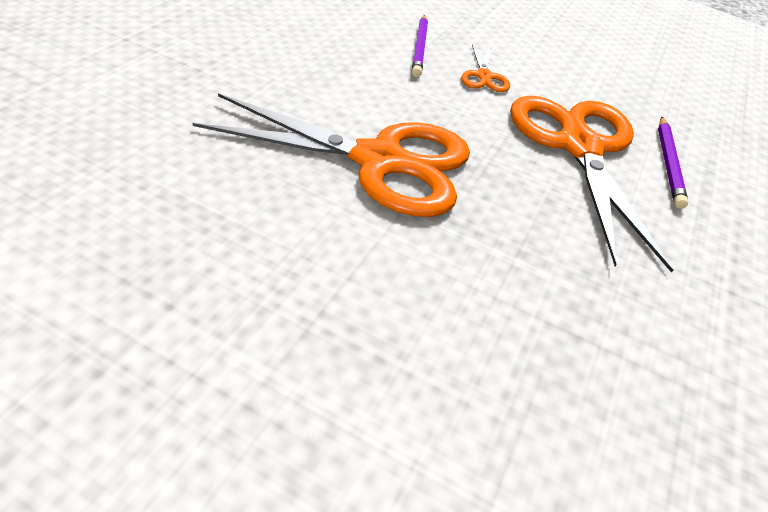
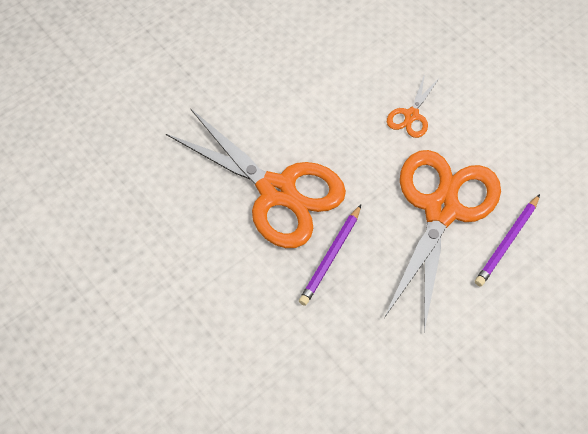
camera: 30 degrees right, 15 degrees up
purple pencil [412,15,428,77] -> purple pencil moved to [299,205,361,306]

